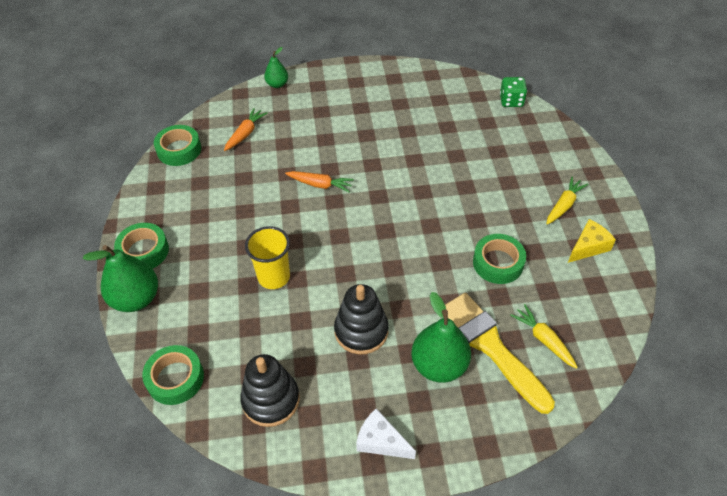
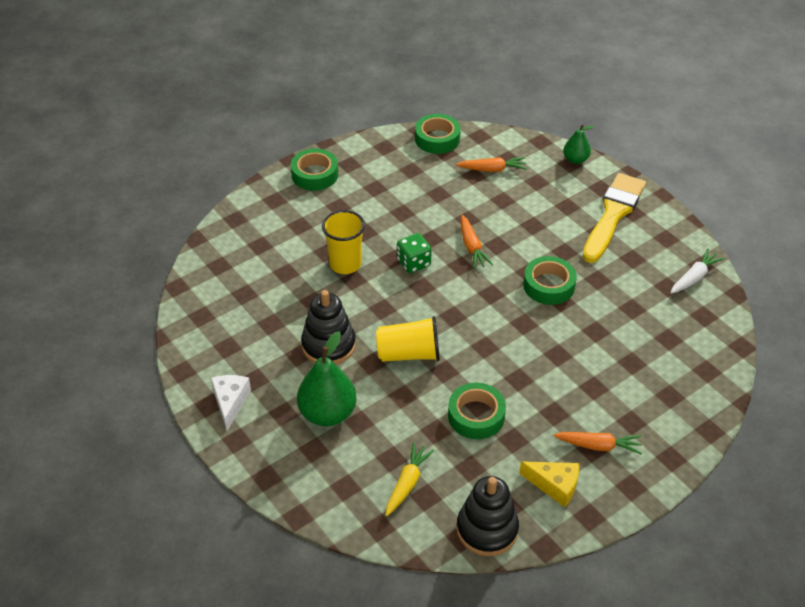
camera: 60 degrees right, 5 degrees down
green pear [83,245,158,312] -> none
green tape [142,345,204,405] -> green tape moved to [523,256,577,305]
black stacking toy [240,354,300,427] -> black stacking toy moved to [456,476,519,556]
yellow brush [445,293,555,414] -> yellow brush moved to [583,173,646,263]
green dice [500,77,527,107] -> green dice moved to [397,233,432,273]
yellow carrot [546,176,588,225] -> orange carrot [553,432,642,454]
none -> yellow cup [376,316,440,362]
none -> white carrot [670,249,724,294]

